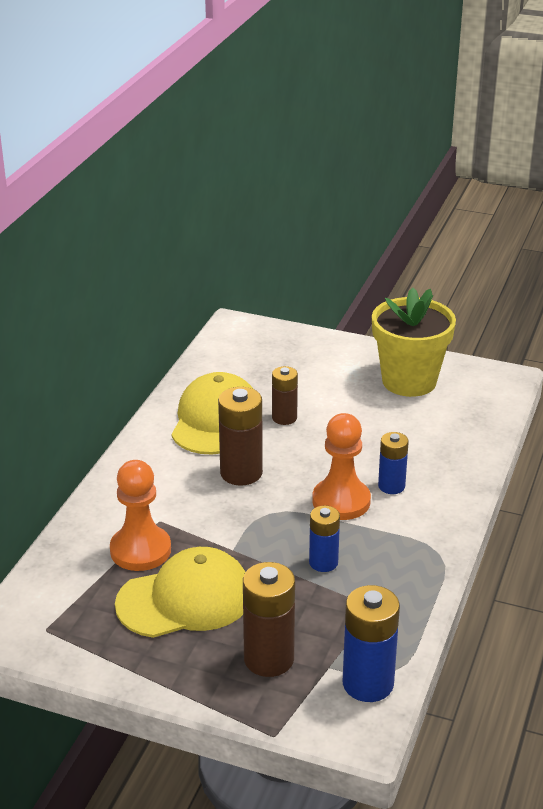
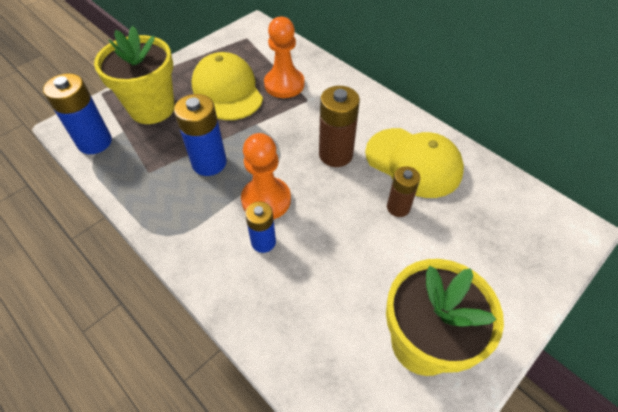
camera: 115 degrees right, 20 degrees up
yellow cap [115,547,245,638] -> yellow cap turned 150 degrees clockwise [191,52,263,120]
brown battery [243,562,295,677] -> yellow flower pot [94,26,175,124]
blue battery [309,506,340,572] -> blue battery [174,94,227,176], size x1.59

